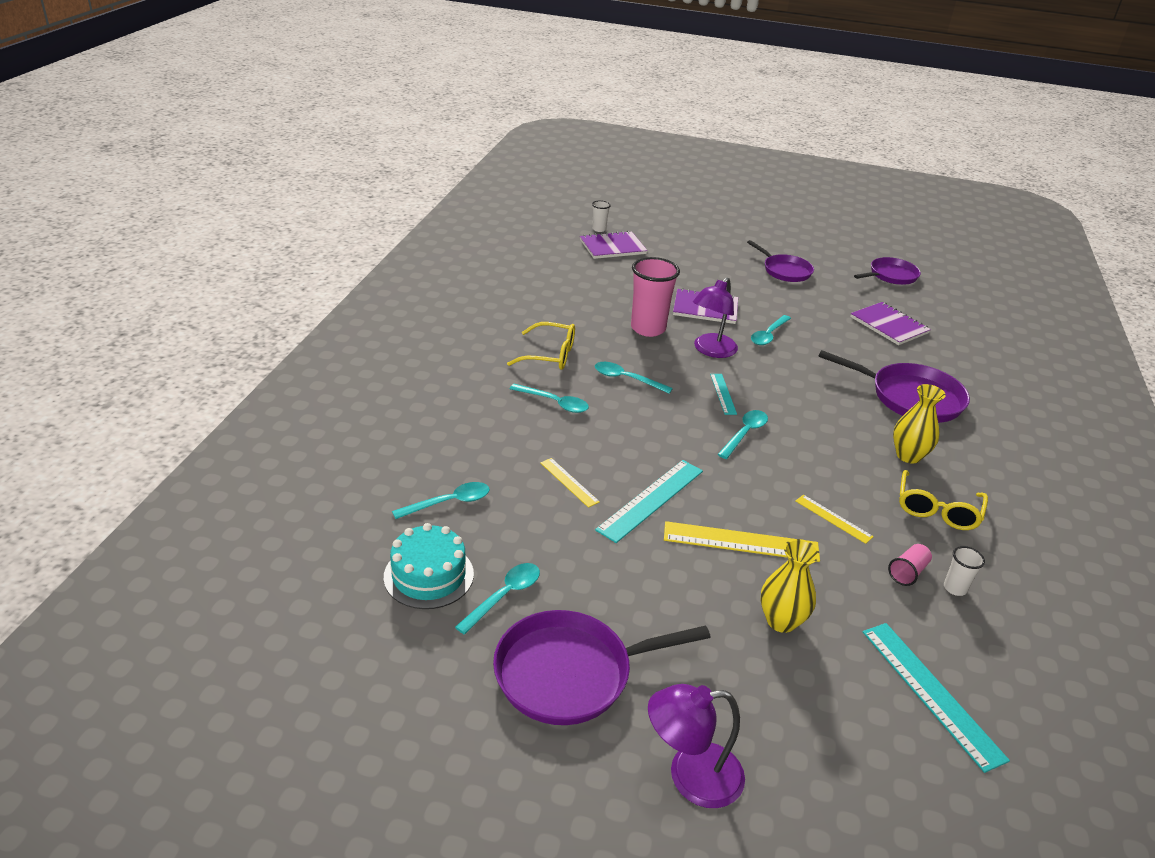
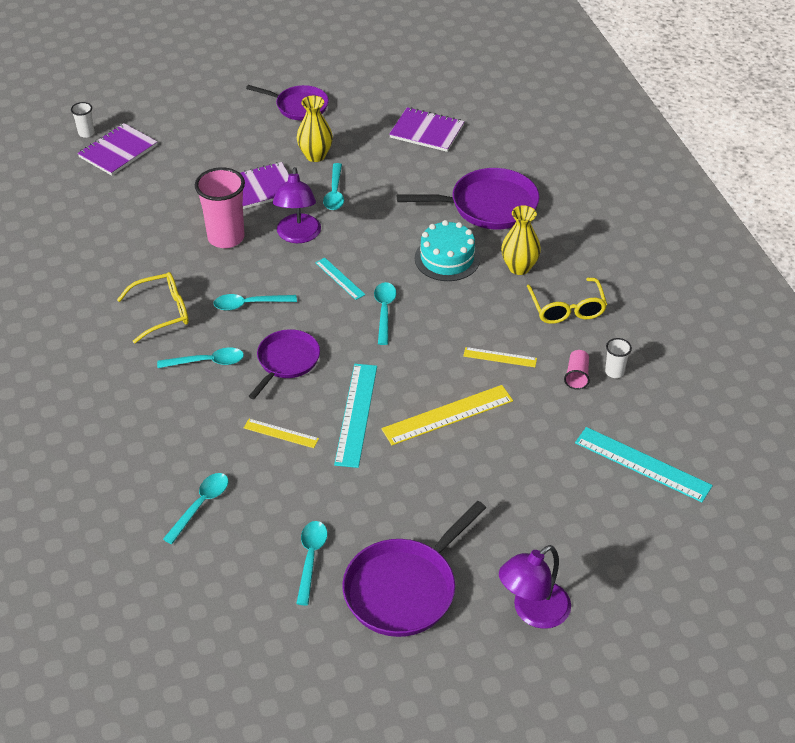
camera: 30 degrees left, 10 degrees up
turquoise cake [384,523,474,609] -> turquoise cake moved to [415,220,480,281]
yellow vase [760,539,820,633] -> yellow vase moved to [297,96,333,162]
purple pan [854,257,921,285] -> purple pan moved to [248,329,320,399]

